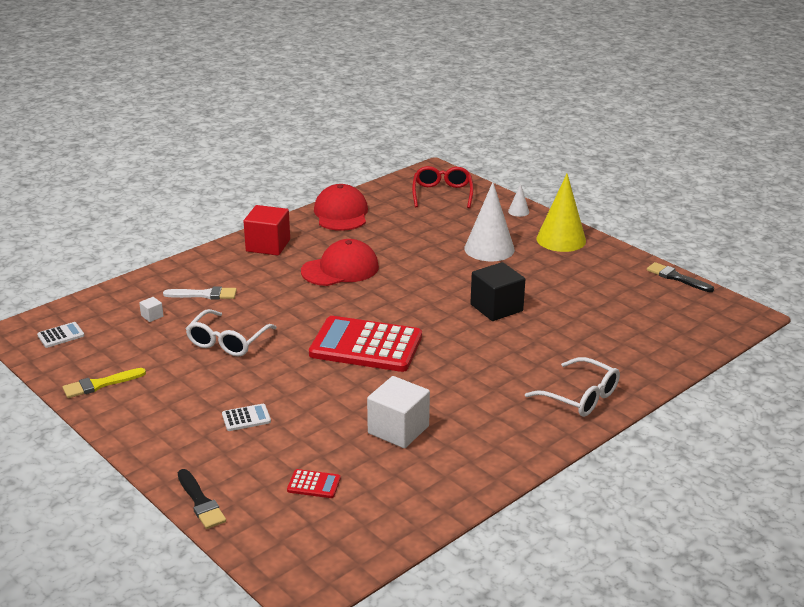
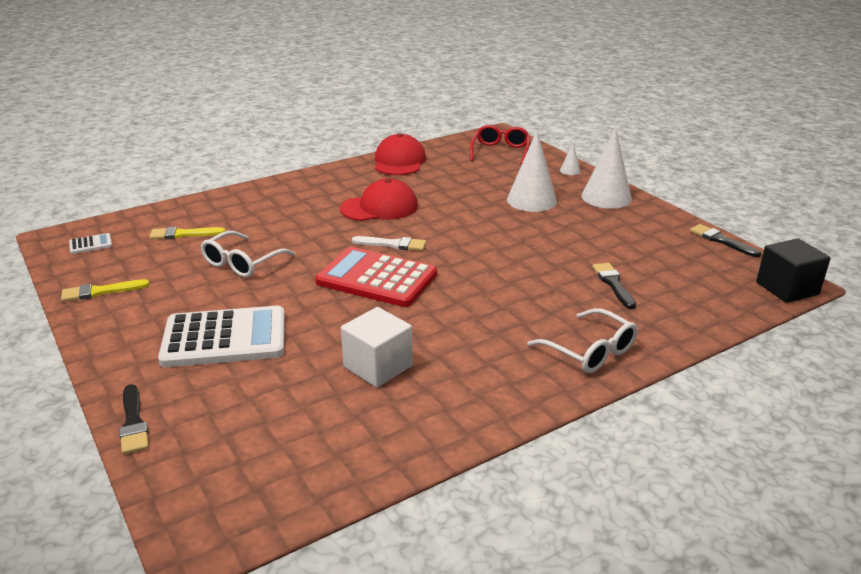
camera: 10 degrees right, 0 degrees up
white cube [139,297,164,322] -> yellow brush [149,227,226,239]
white brush [163,286,237,299] -> white brush moved to [352,236,426,251]
white calculator [222,404,271,431] -> white calculator [158,306,285,367], size x2.49
red cube [244,205,290,256] -> none
red calculator [287,469,341,498] -> none
black cube [470,262,525,321] -> black cube moved to [756,238,831,303]
yellow cone [537,174,586,252] -> white cone [582,127,632,209]
none -> black brush [592,263,636,309]

